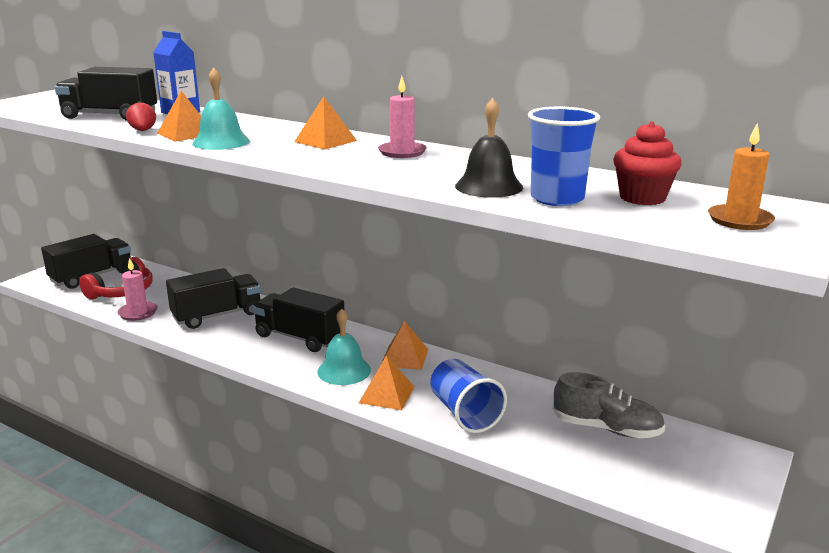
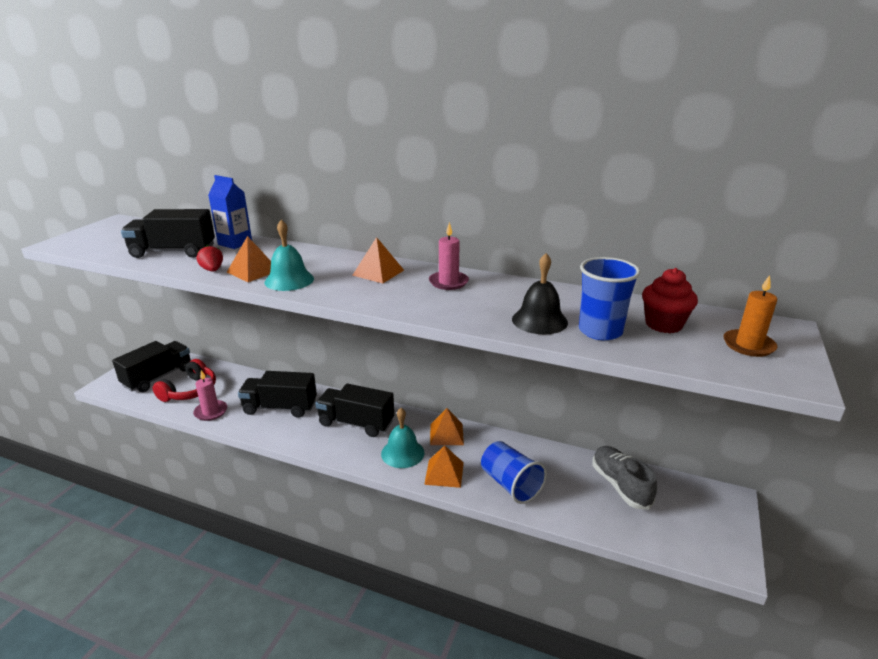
camera: 10 degrees left, 5 degrees up
black truck [166,268,261,329] -> black truck turned 135 degrees counterclockwise [238,371,317,418]
grey shoe [553,372,665,438] -> grey shoe turned 120 degrees counterclockwise [593,446,657,510]

